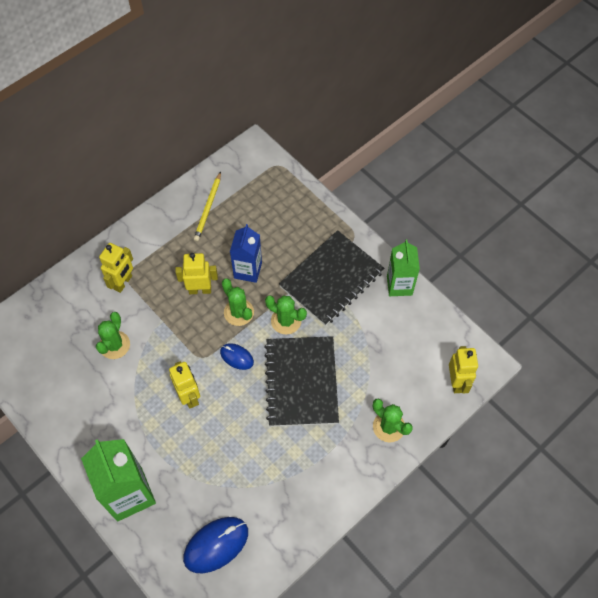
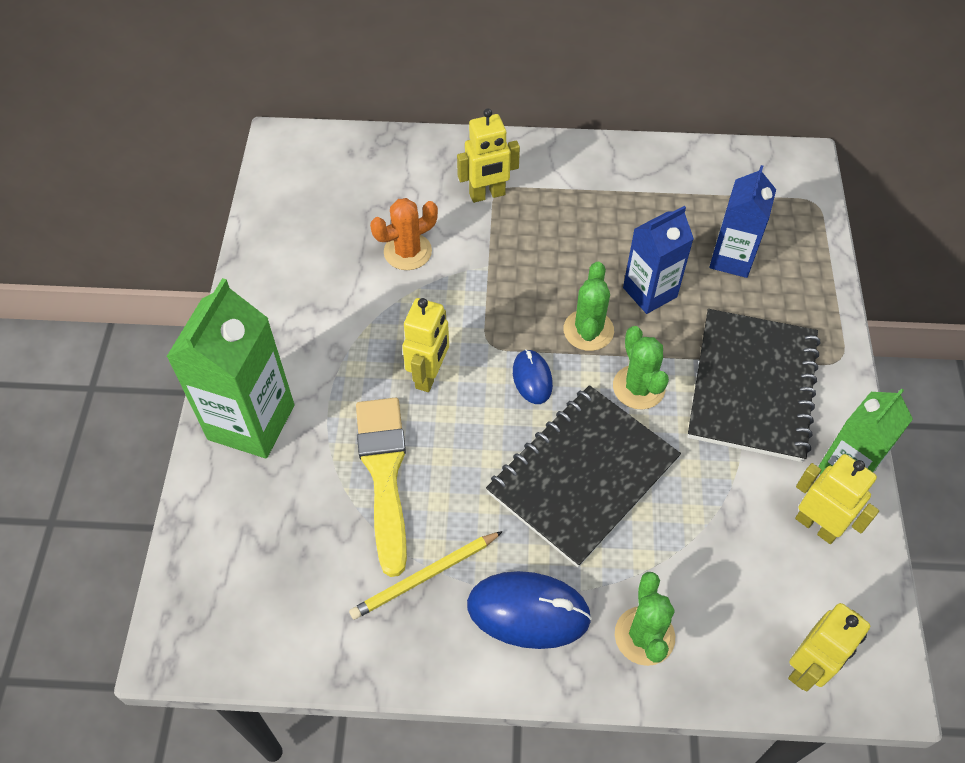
camera: 45 degrees right, 5 degrees down
green cactus [96,312,130,359] -> orange cactus [370,198,438,270]
yellow robot [175,253,218,294] -> yellow robot moved to [795,454,879,544]
blue mouse [183,517,248,573] -> blue mouse moved to [467,571,592,649]
yellow pencil [194,172,221,241] -> yellow pencil moved to [349,531,503,620]
black notebook [279,230,384,326] -> black notebook turned 75 degrees counterclockwise [687,309,820,462]
none -> yellow brush [356,398,407,577]
none -> blue carton [709,165,776,278]

